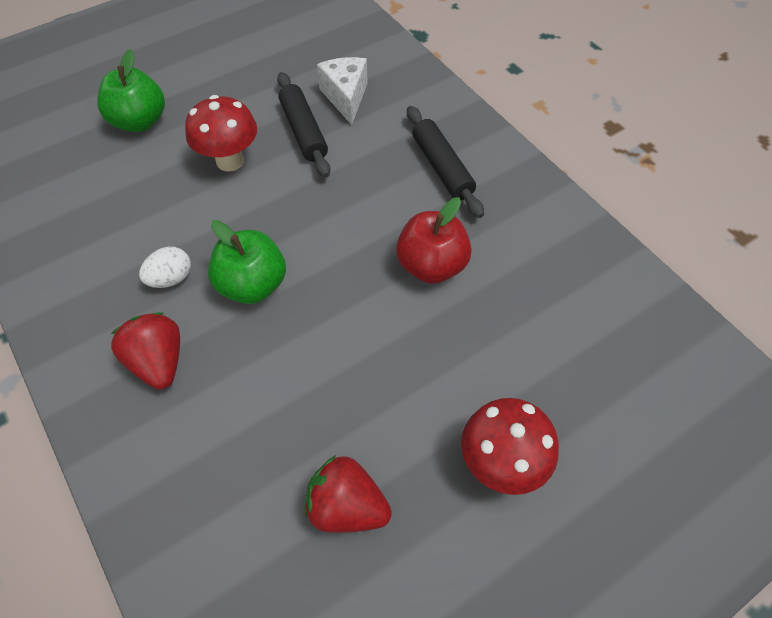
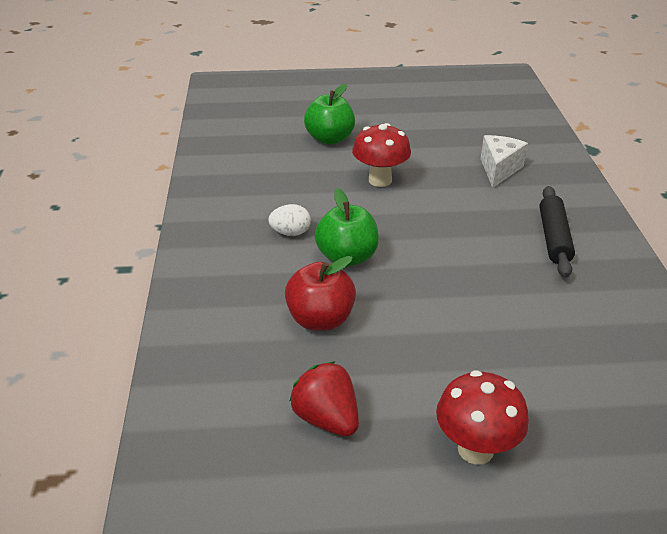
camera: 30 degrees right, 20 degrees down
red strawberry [111,312,180,390] -> none
black rolling pin [277,72,331,178] -> none
red apple [396,197,472,284] -> red apple moved to [285,256,356,331]

